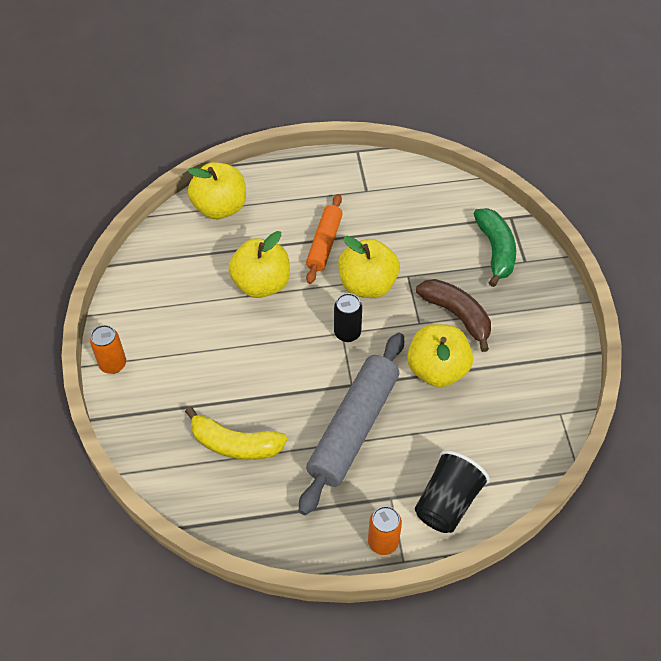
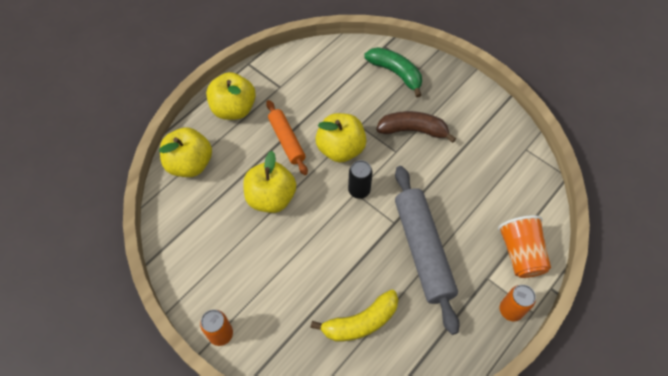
camera: 40 degrees left, 5 degrees up
yellow apple [407,324,473,387] -> yellow apple moved to [206,72,256,120]
black cup [415,450,490,533] -> orange cup [498,215,551,278]

